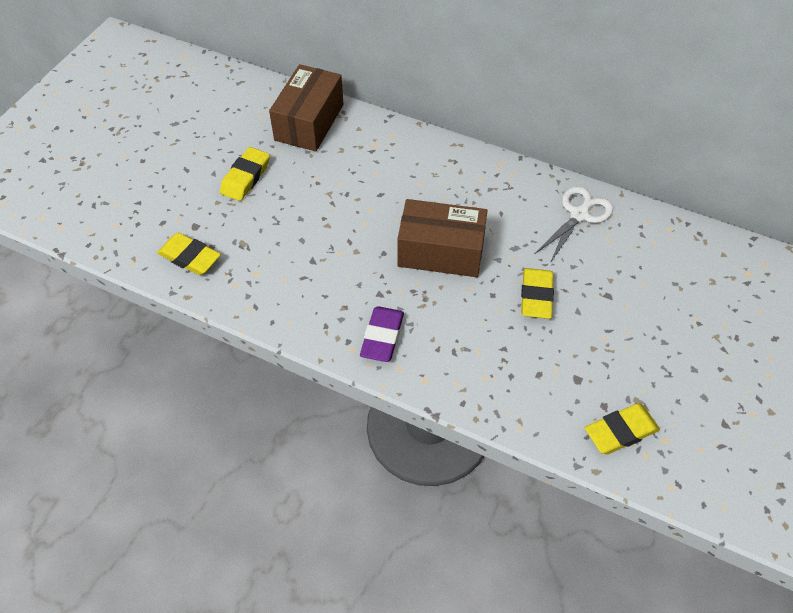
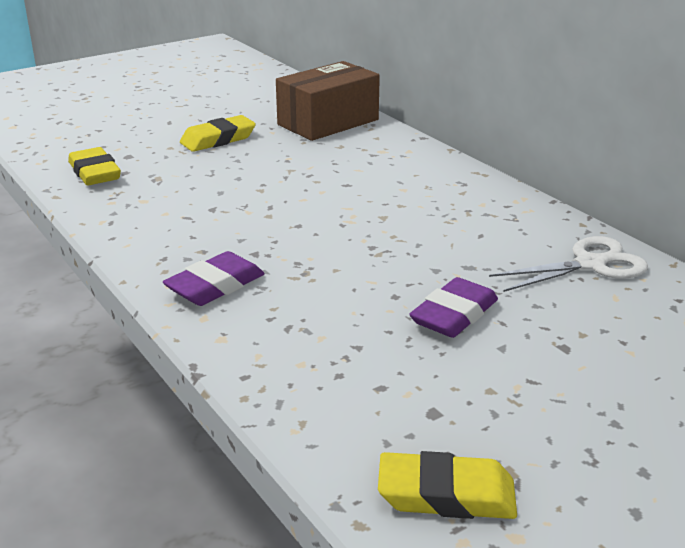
camera: 30 degrees right, 25 degrees down
brown box [397,199,488,277] -> none
yellow eraser [521,268,554,319] -> purple eraser [409,277,498,338]

